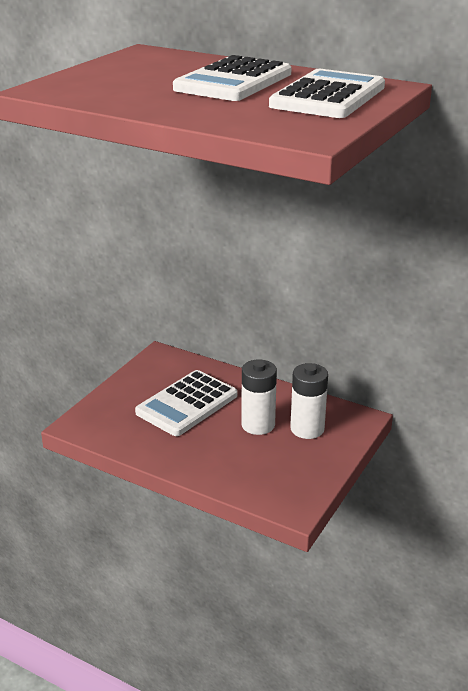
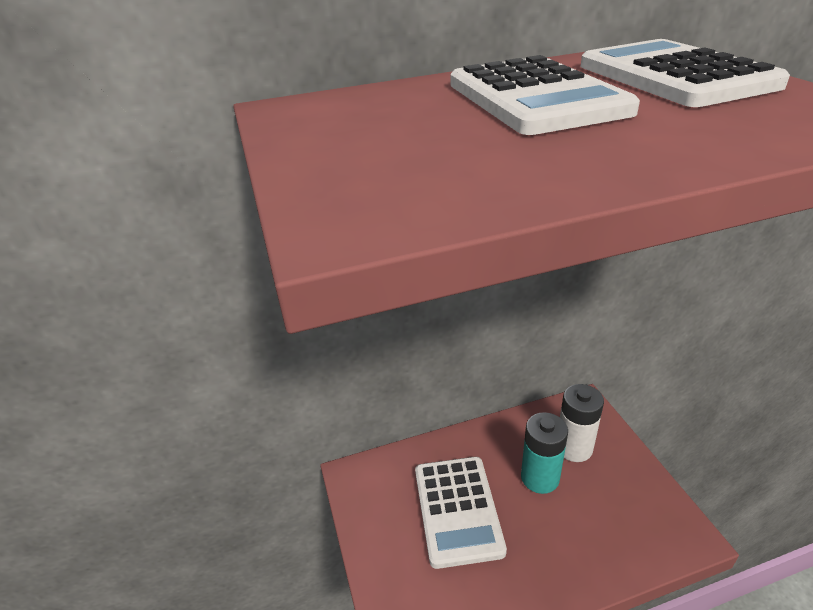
camera: 45 degrees left, 5 degrees up
white battery [241,360,277,435] -> turquoise battery [521,412,568,494]

